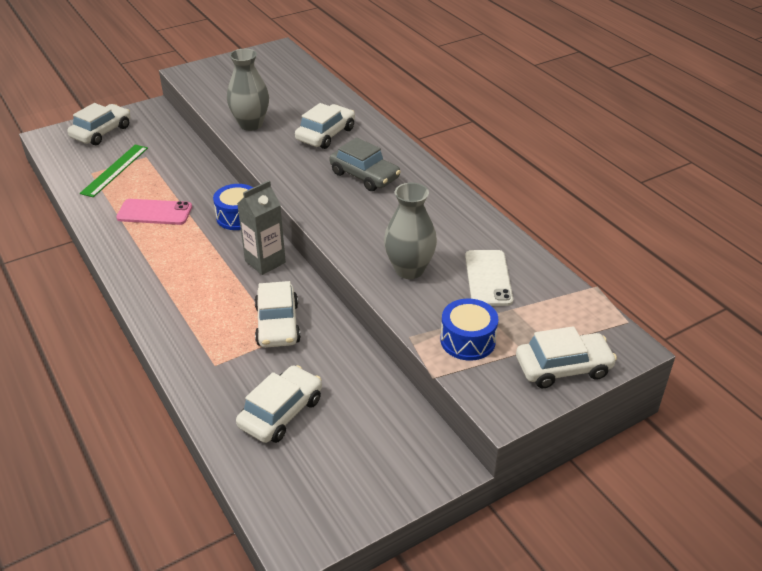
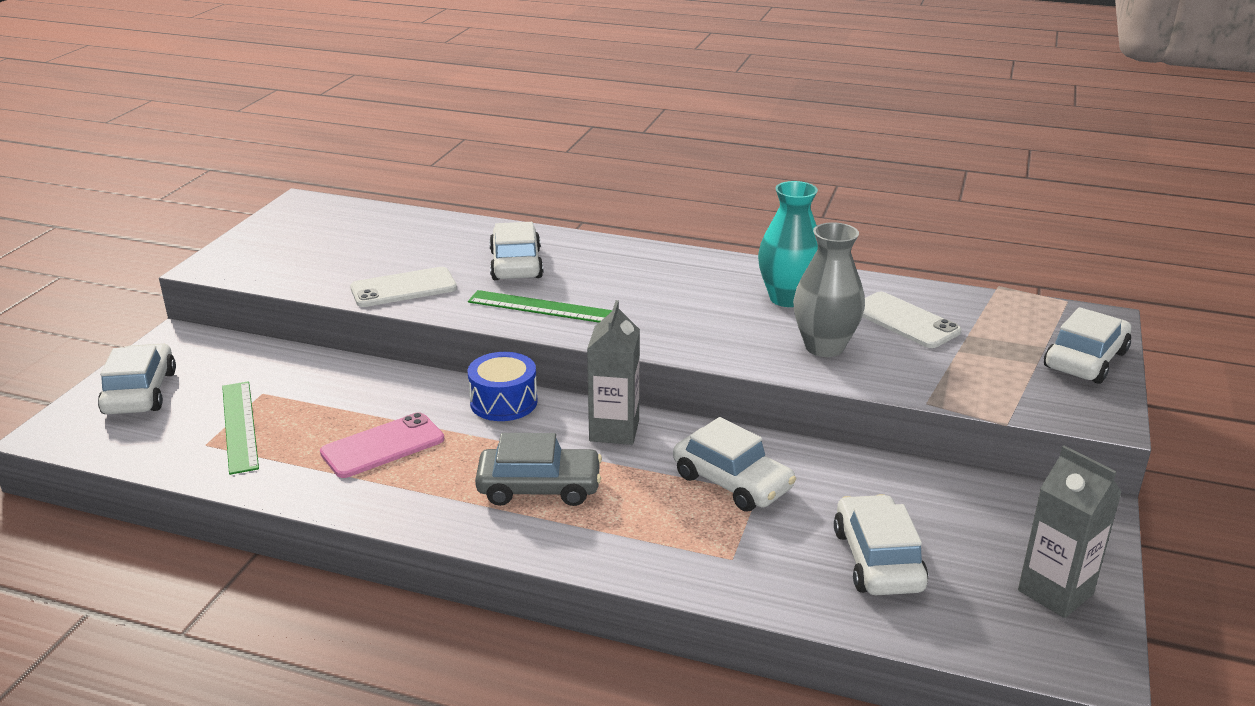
camera: 40 degrees left, 10 degrees down
grey vase [227,49,269,131] -> white phone [350,267,457,307]
grey car [329,137,401,191] -> grey car moved to [475,433,602,506]
blue drum [441,299,498,361] -> none
none -> green ruler [468,290,612,323]
none -> turquoise vase [758,181,818,307]
none -> grey carton [1018,446,1122,618]

